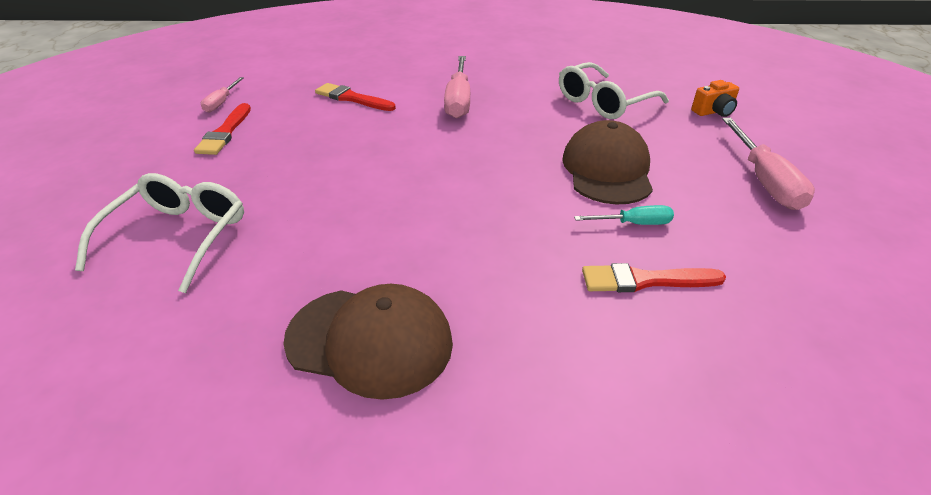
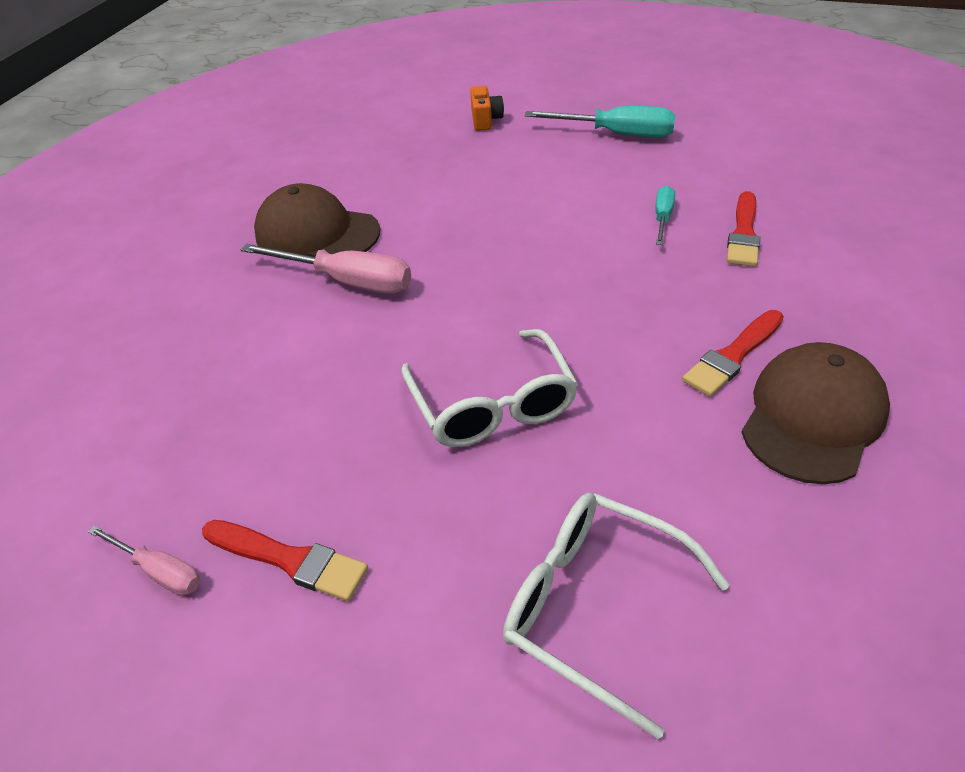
camera: 70 degrees left, 5 degrees up
red brush [315,83,396,111] -> red brush moved to [682,310,784,397]
white glasses [559,62,669,119] -> white glasses moved to [401,329,578,447]
brown cap [562,120,653,205] -> brown cap moved to [254,183,380,258]
pink screwdriver [722,118,815,210] -> turquoise screwdriver [525,106,675,138]

